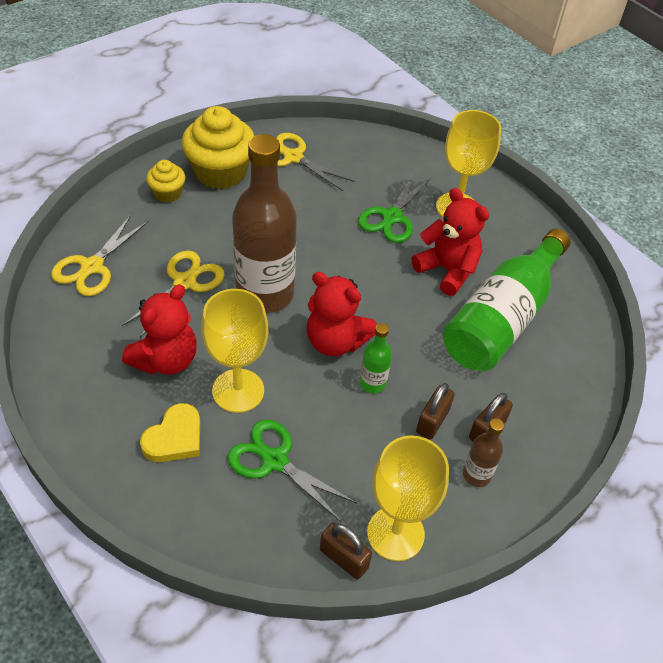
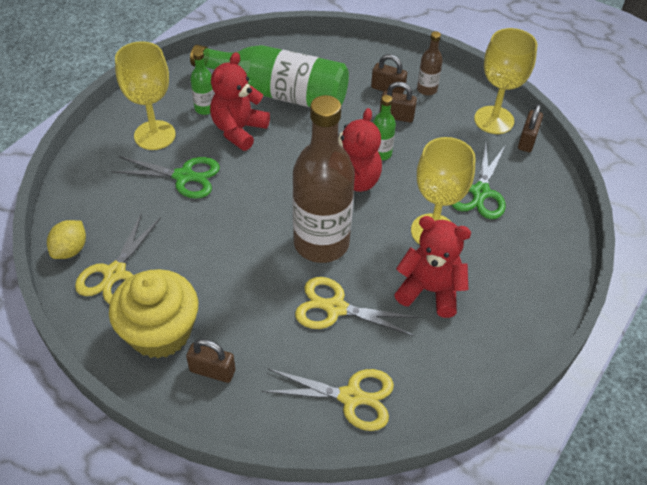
camera: 105 degrees left, 0 degrees up
yellow heart [140,403,200,462] -> none
yellow cupcake [146,160,185,203] -> brown padlock [186,339,235,383]
none -> yellow lemon [47,220,86,259]
none -> green bottle [190,50,215,115]

